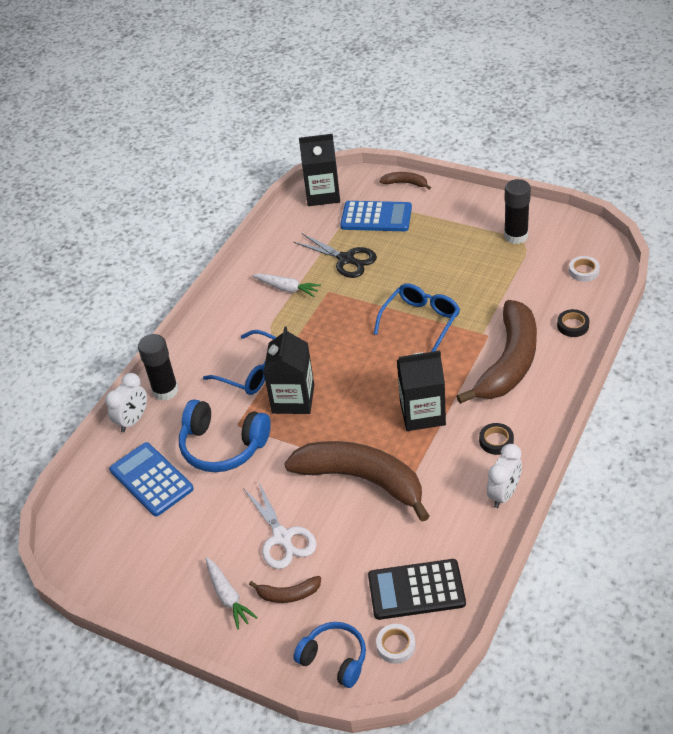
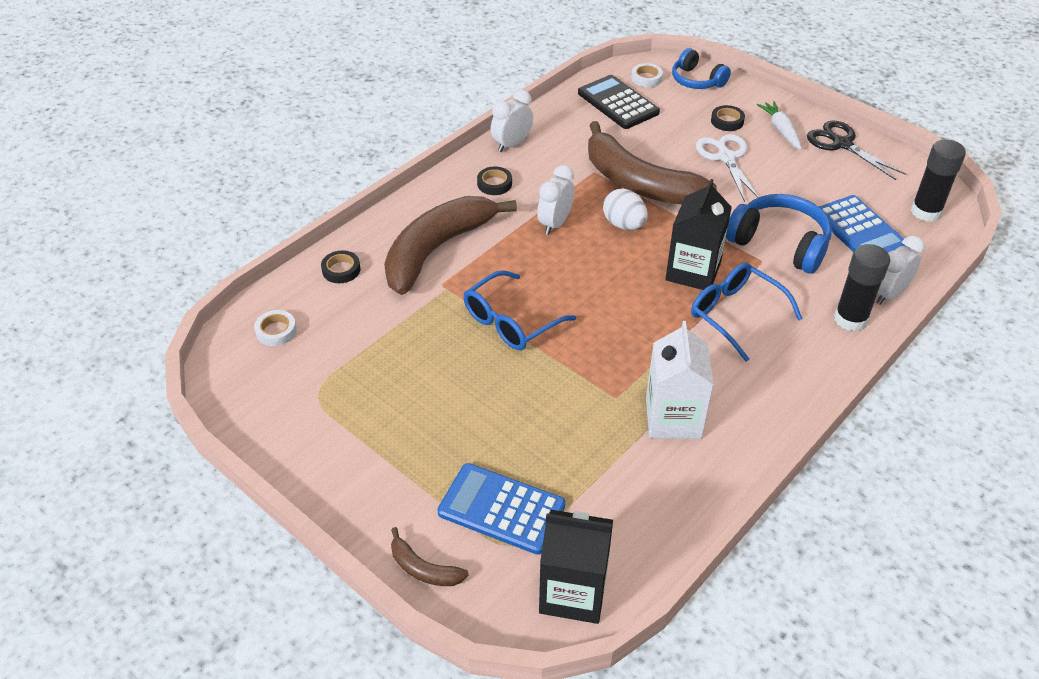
camera: 170 degrees left, 0 degrees up
brown banana [249,576,321,603] -> black tape [711,105,745,131]
white carrot [253,274,321,297] -> white carton [646,321,714,439]
black scissors [294,233,377,278] -> black scissors moved to [807,120,906,180]
black calculator [368,559,466,620] -> black calculator turned 135 degrees counterclockwise [578,75,660,129]
black carton [397,351,446,431] -> white clock [537,165,574,235]
black glue stick [504,179,531,244] -> black glue stick moved to [911,139,966,222]
none -> white egg [603,189,648,230]

